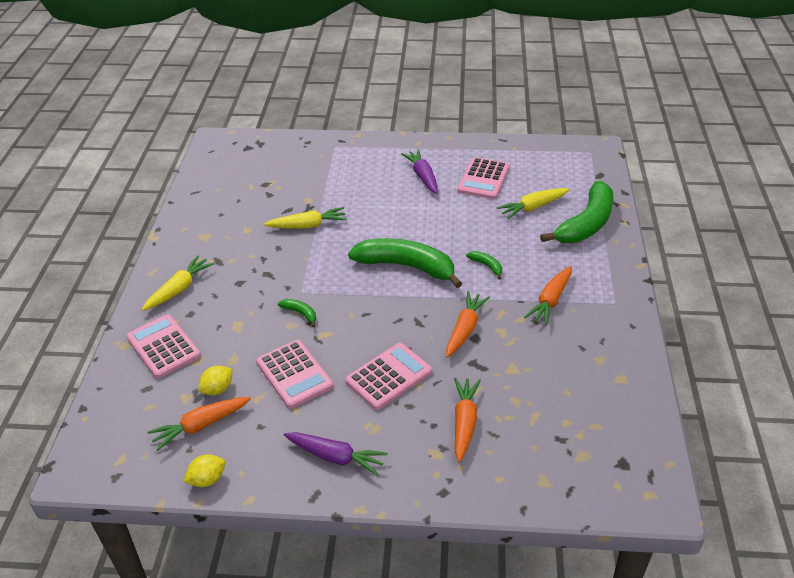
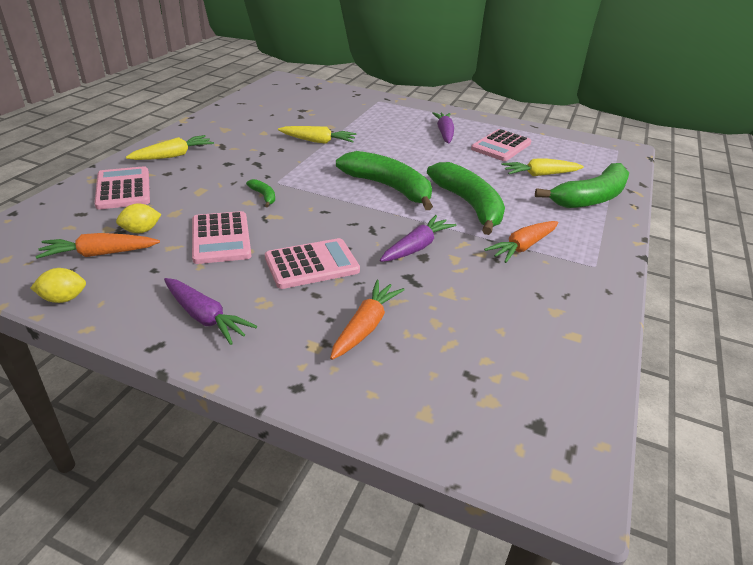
camera: 15 degrees right, 5 degrees down
orange carrot [446,291,490,358] -> purple carrot [380,215,457,262]
green banana [466,251,502,280] -> green banana [427,162,505,235], size x2.46

